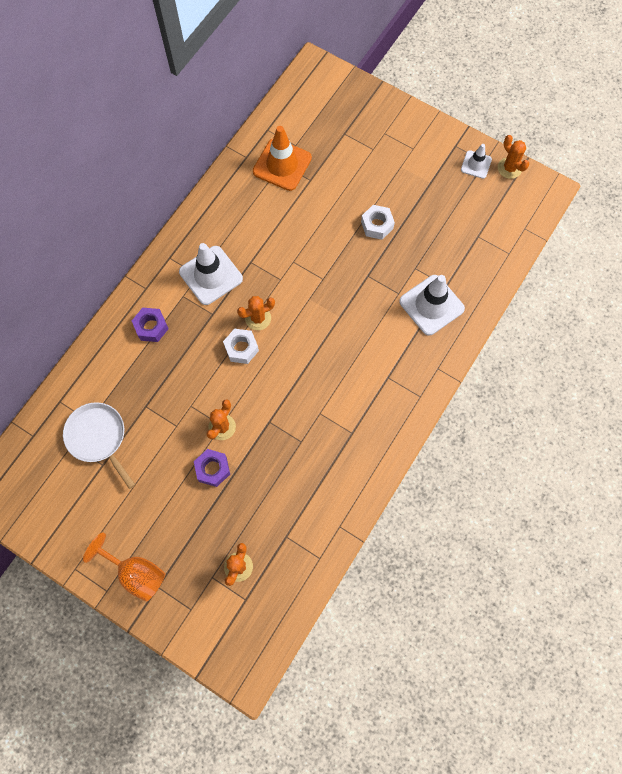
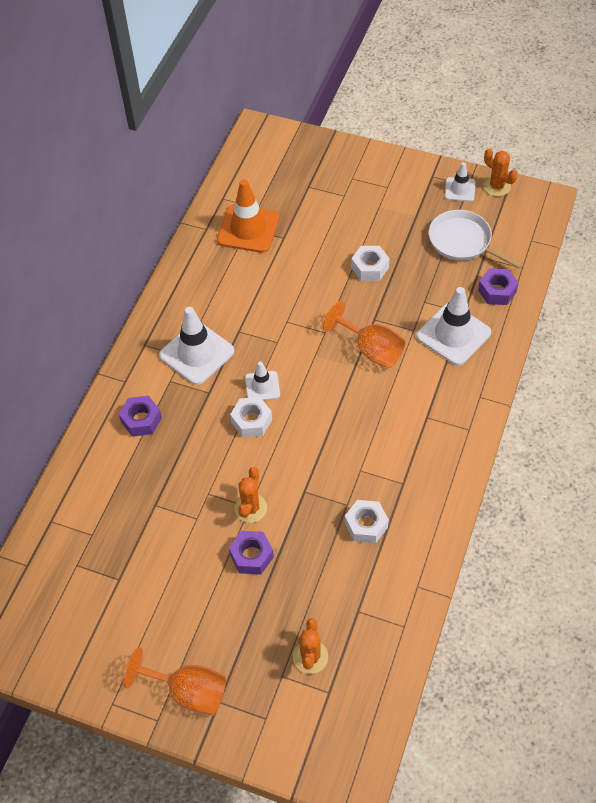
camera: 10 degrees left, 15 degrees down
white pan [63,402,135,489] -> white pan moved to [429,210,523,269]
orange cactus [237,296,275,330] -> white traffic cone [245,362,280,400]
none -> orange goblet [323,301,406,368]
none -> white nut [345,500,389,544]
none -> purple nut [478,268,519,305]

